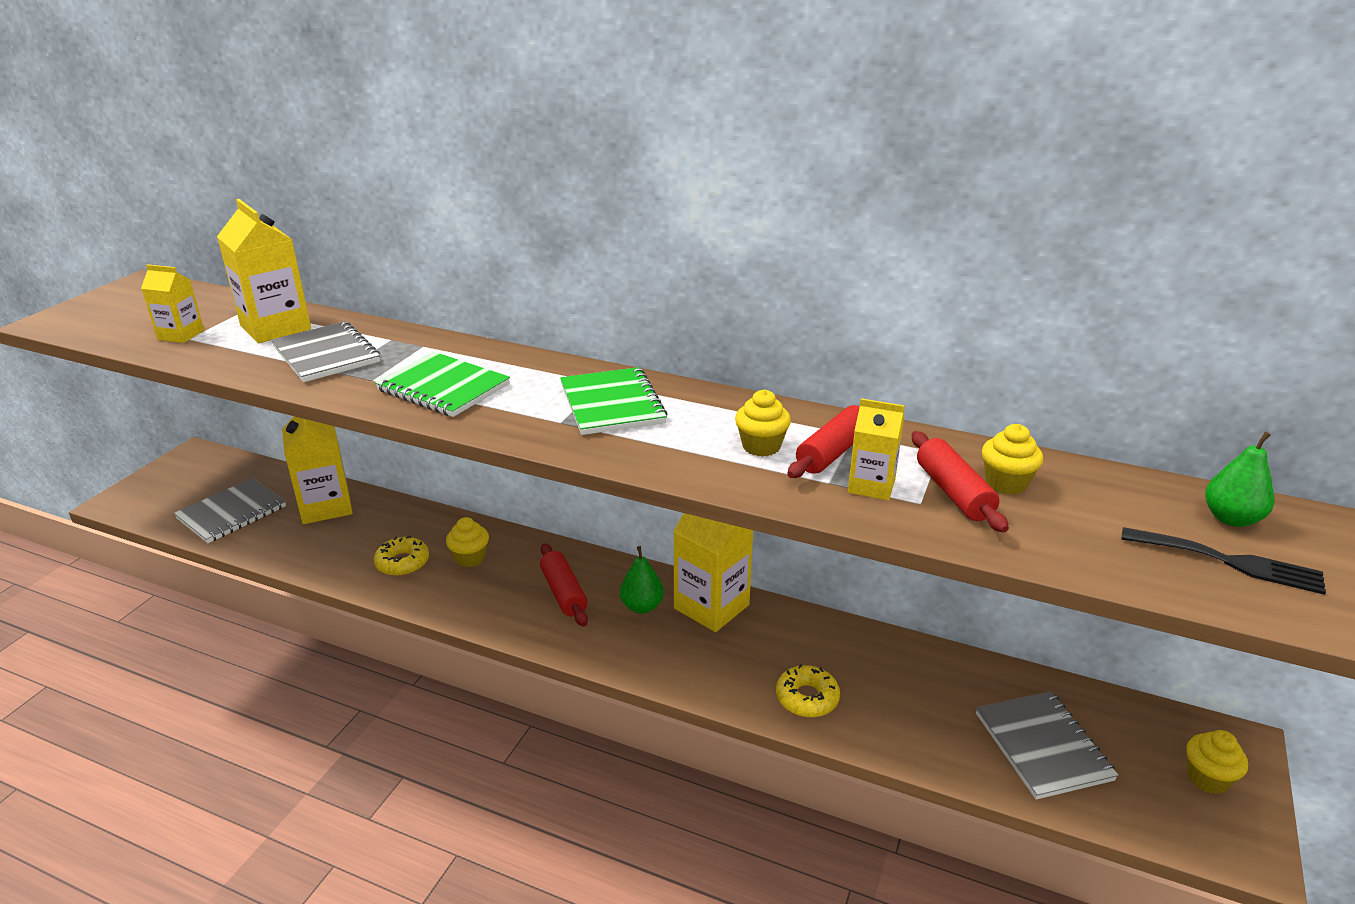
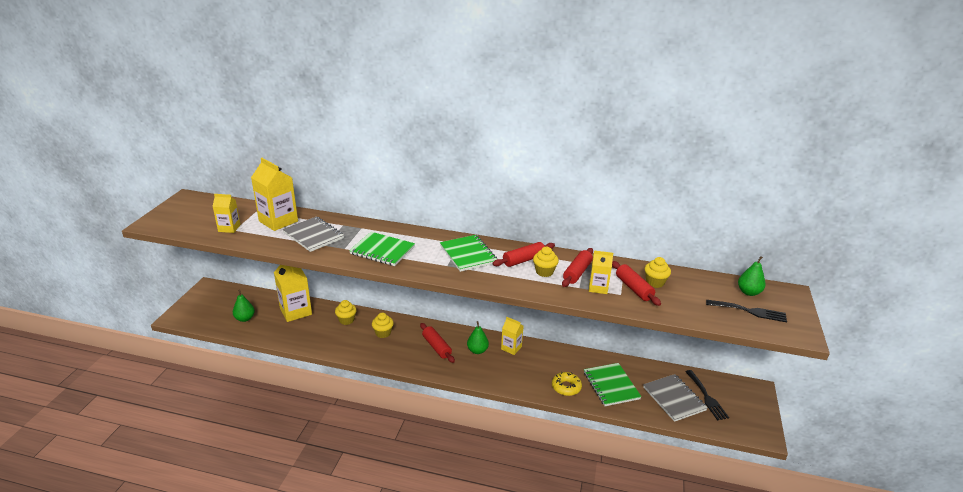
camera: 10 degrees left, 0 degrees up
grey notebook [174,478,286,543] -> green pear [233,290,255,322]
yellow donut [374,536,429,576] -> none
yellow carton [673,513,753,632] -> yellow carton [501,317,524,355], size x0.58
yellow cupcake [1186,730,1248,794] -> yellow cupcake moved to [335,300,357,325]
none -> red rolling pin [492,242,555,267]
none -> green notebook [584,363,642,406]
none -> black fork [686,370,729,421]

